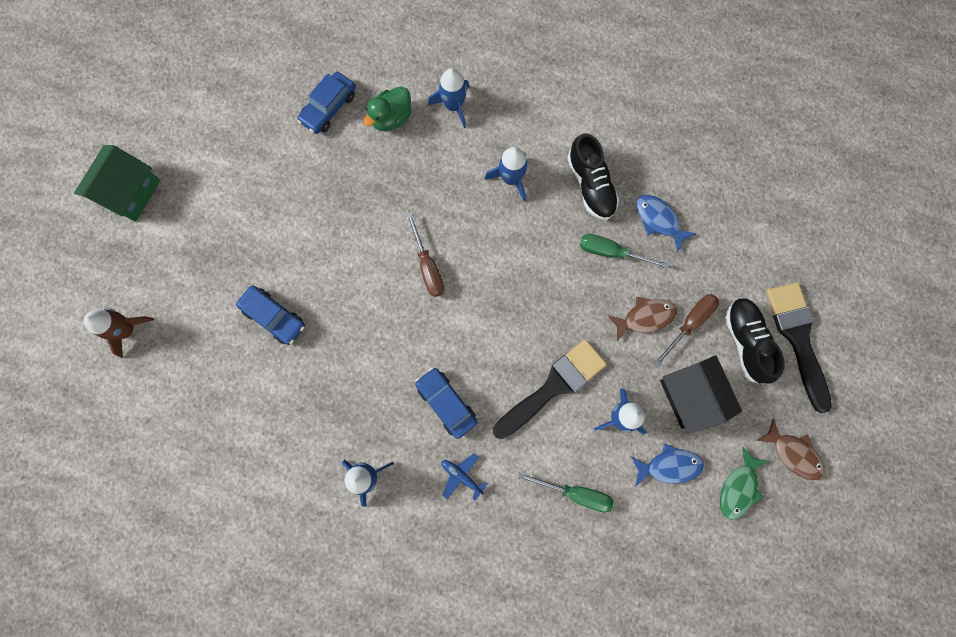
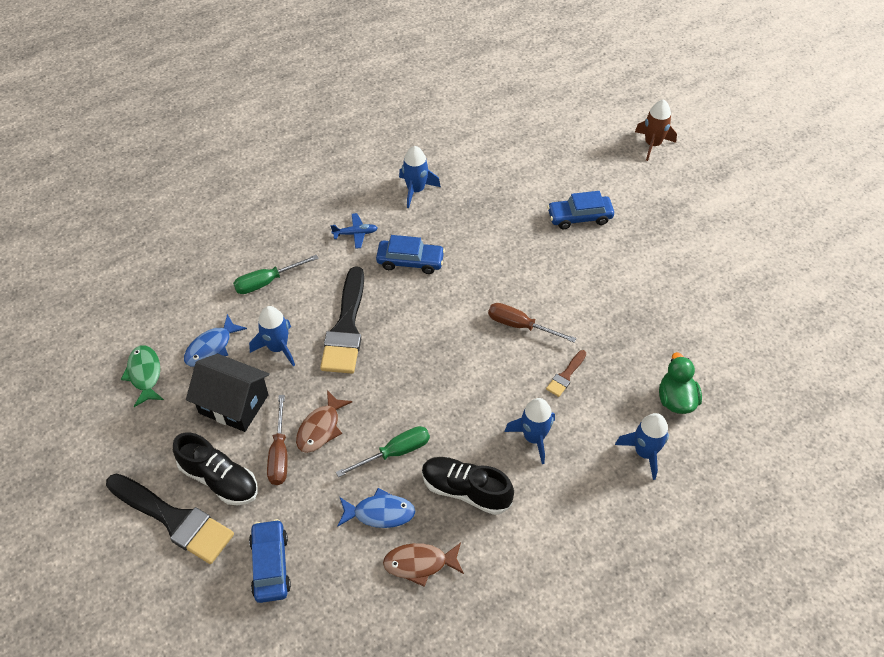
camera: 135 degrees right, 25 degrees down
green house [74,145,161,222] -> none
blue car [297,72,356,134] -> blue car moved to [249,519,291,603]
brown fish [756,418,825,480] -> brown fish moved to [383,543,464,587]
none -> brown brush [546,350,586,397]

